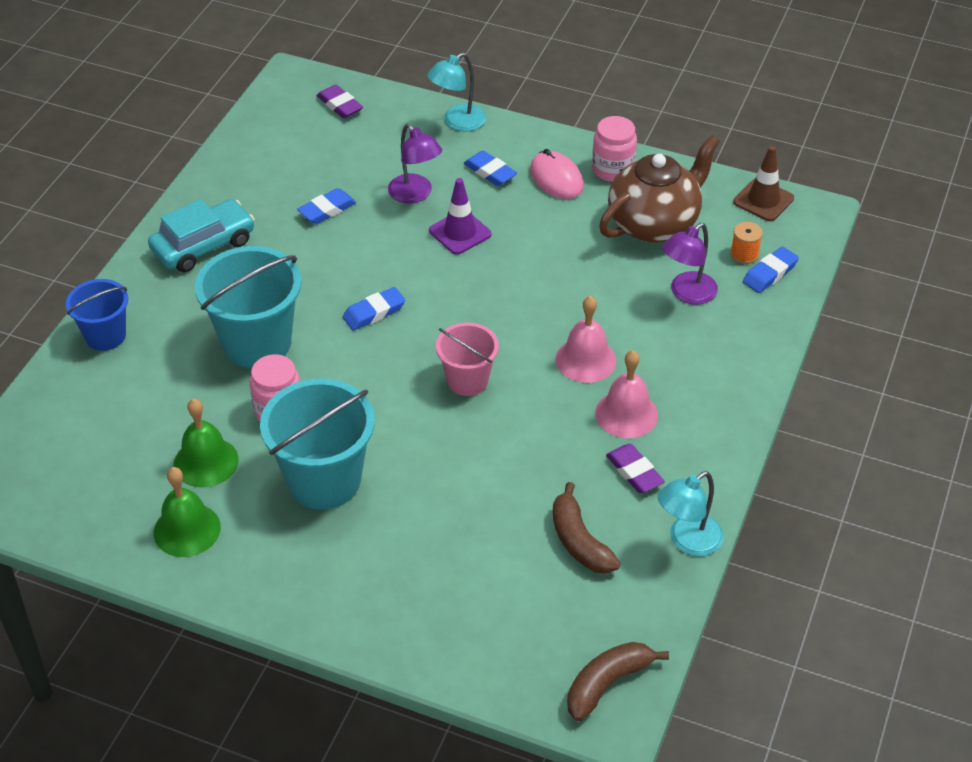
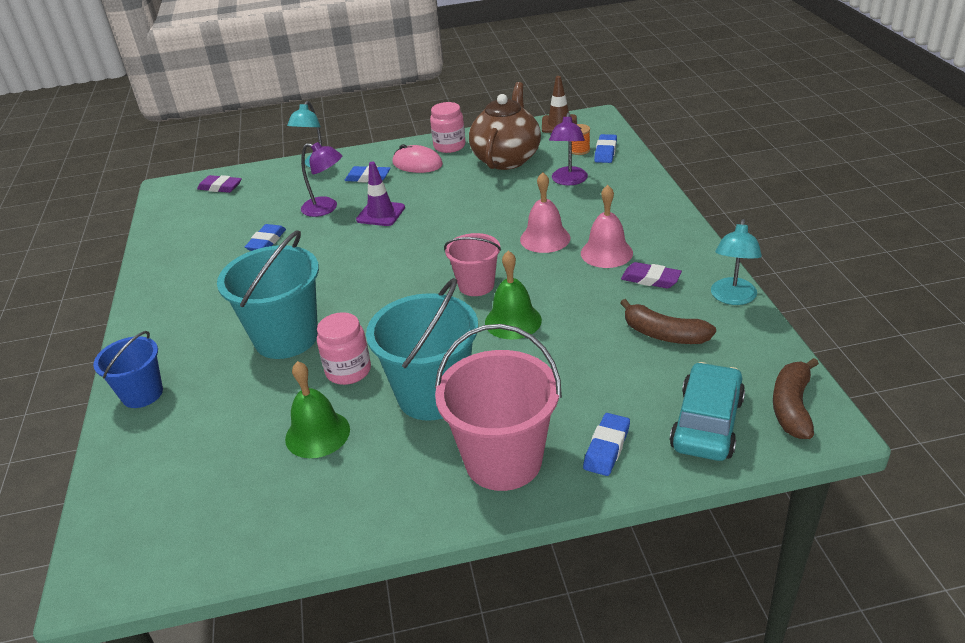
camera: 30 degrees left, 10 degrees down
turquoise car [148,199,255,273] -> turquoise car moved to [670,362,745,461]
green bell [154,467,221,557] -> green bell moved to [485,251,542,339]
blue eraser [343,287,406,330] -> blue eraser moved to [583,413,630,476]
none -> pink bucket [435,324,562,491]

